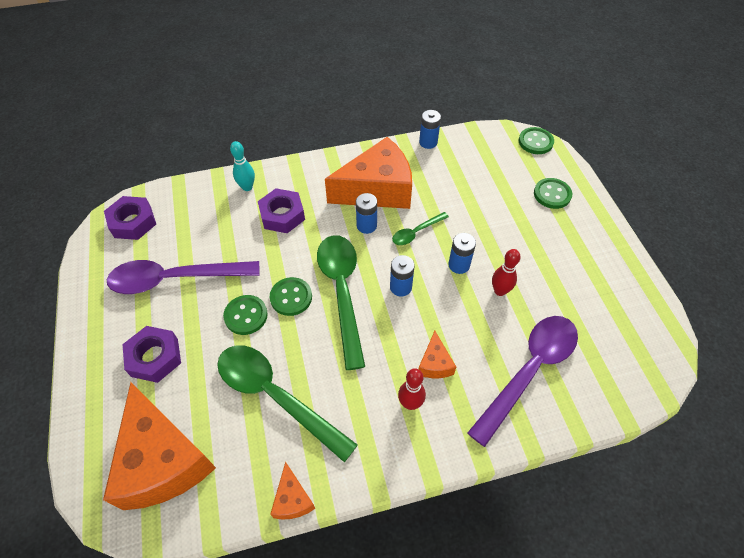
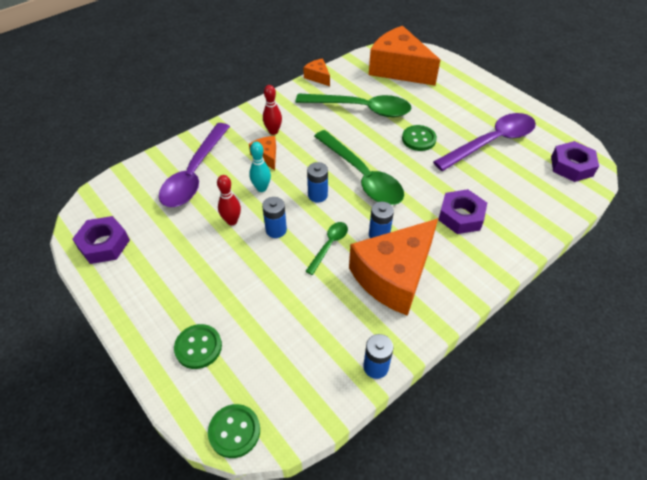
camera: 155 degrees right, 5 degrees down
purple nut [122,326,181,383] -> purple nut moved to [72,216,130,264]
turquoise bowling pin [230,141,255,191] -> turquoise bowling pin moved to [249,142,271,192]
green button [270,277,312,316] -> none

